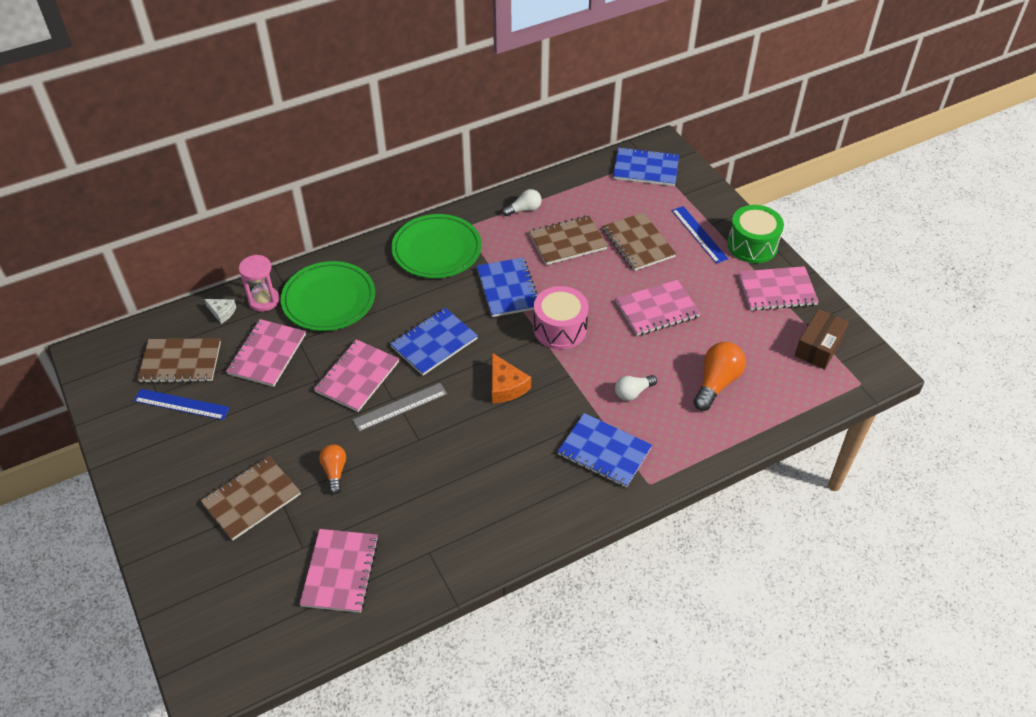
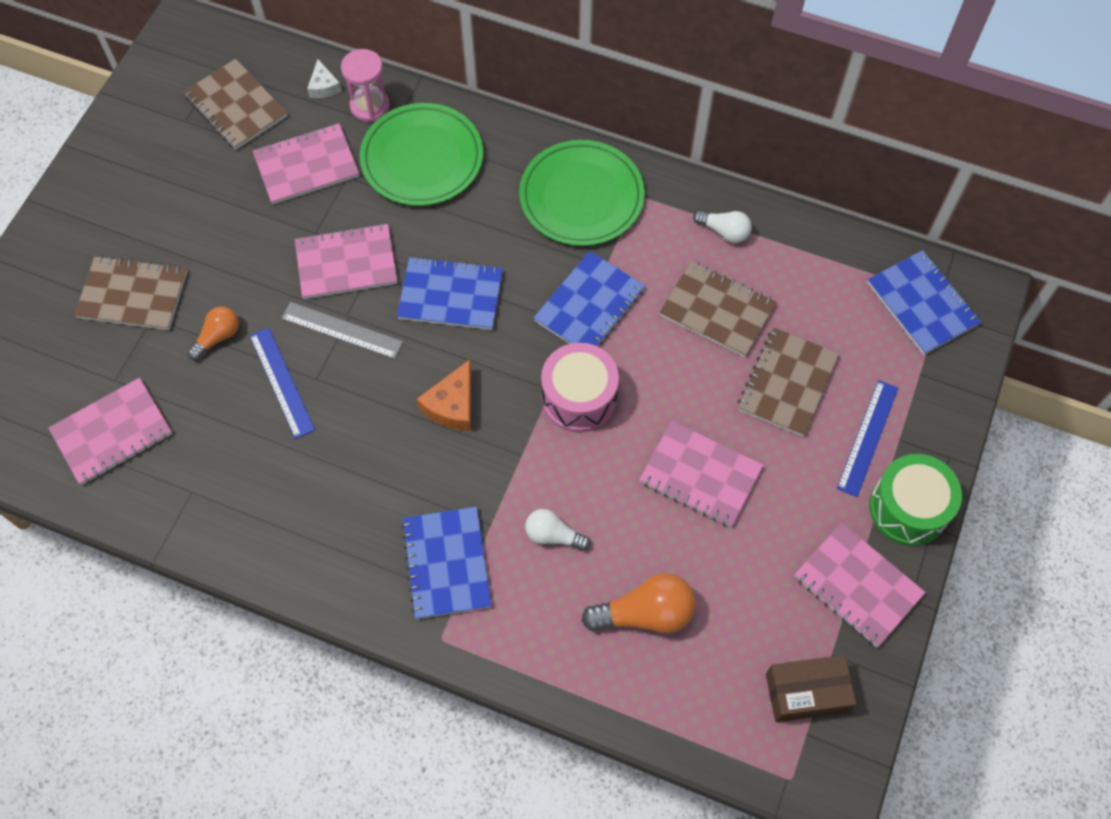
camera: 50 degrees right, 15 degrees up
blue ruler [134,389,230,420] -> blue ruler moved to [249,327,315,439]

